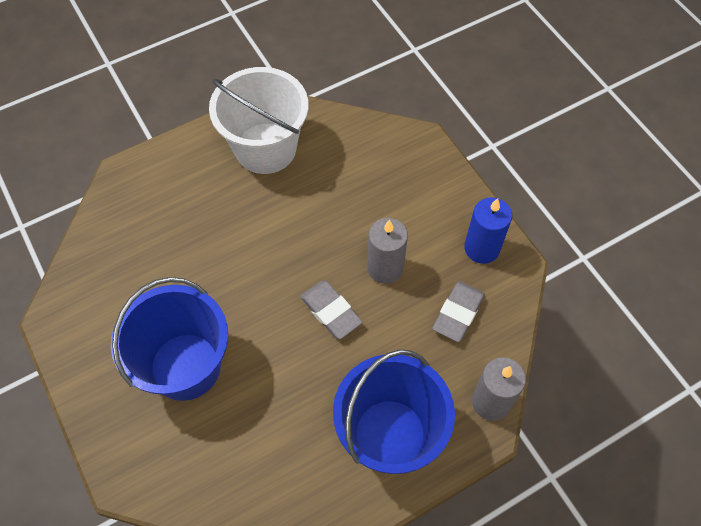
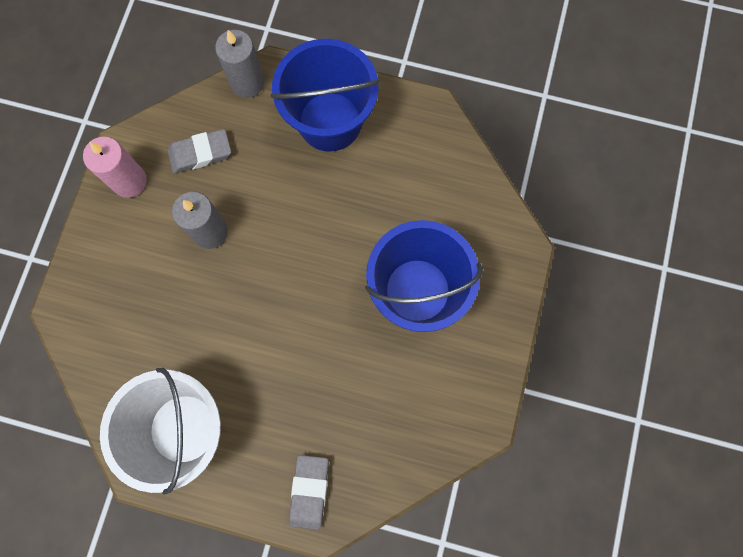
camera: 135 degrees left, 15 degrees up
grey eraser [300,280,362,339] -> grey eraser moved to [289,455,329,530]
blue candle [464,197,512,264] -> pink candle [83,137,147,198]

